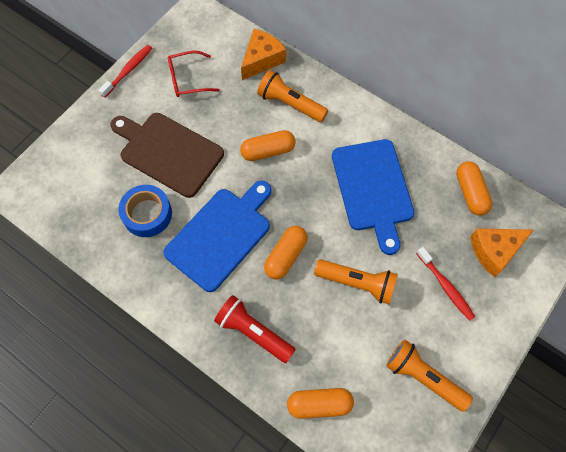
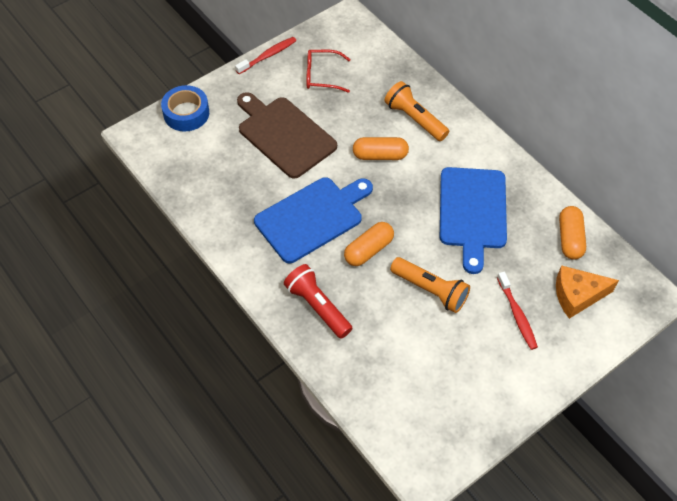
camera: 15 degrees right, 10 degrees down
blue tape [118,185,172,237] -> blue tape moved to [161,85,209,132]
orange cheese [241,29,286,80] -> none
orange capsule [287,388,354,419] -> none
orange flashlight [386,340,473,412] -> none

